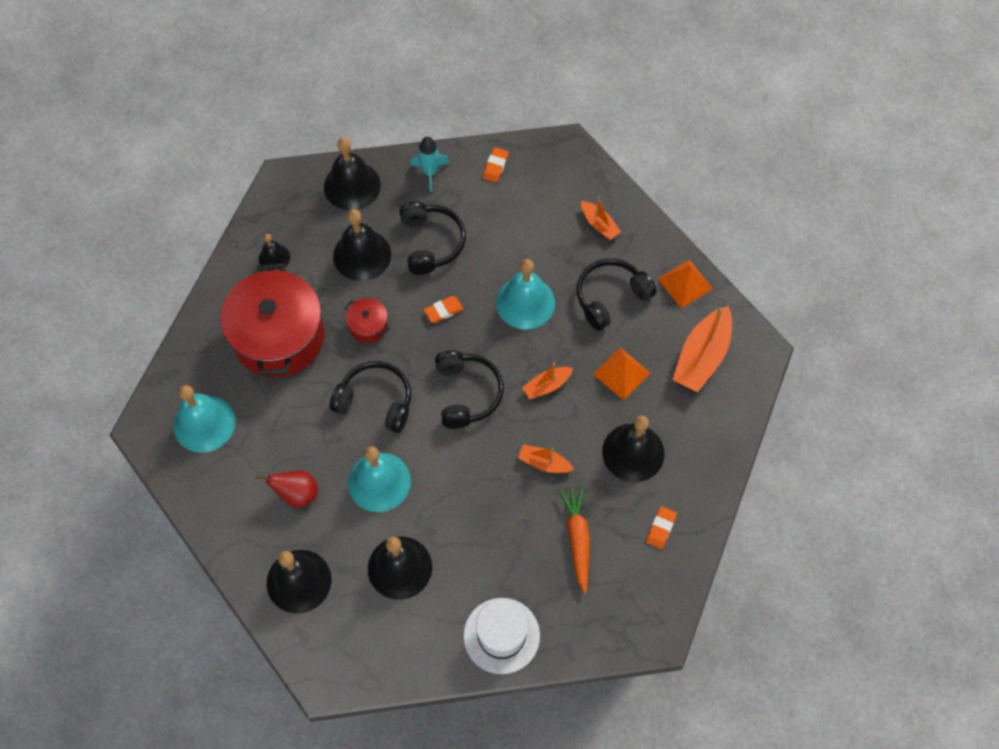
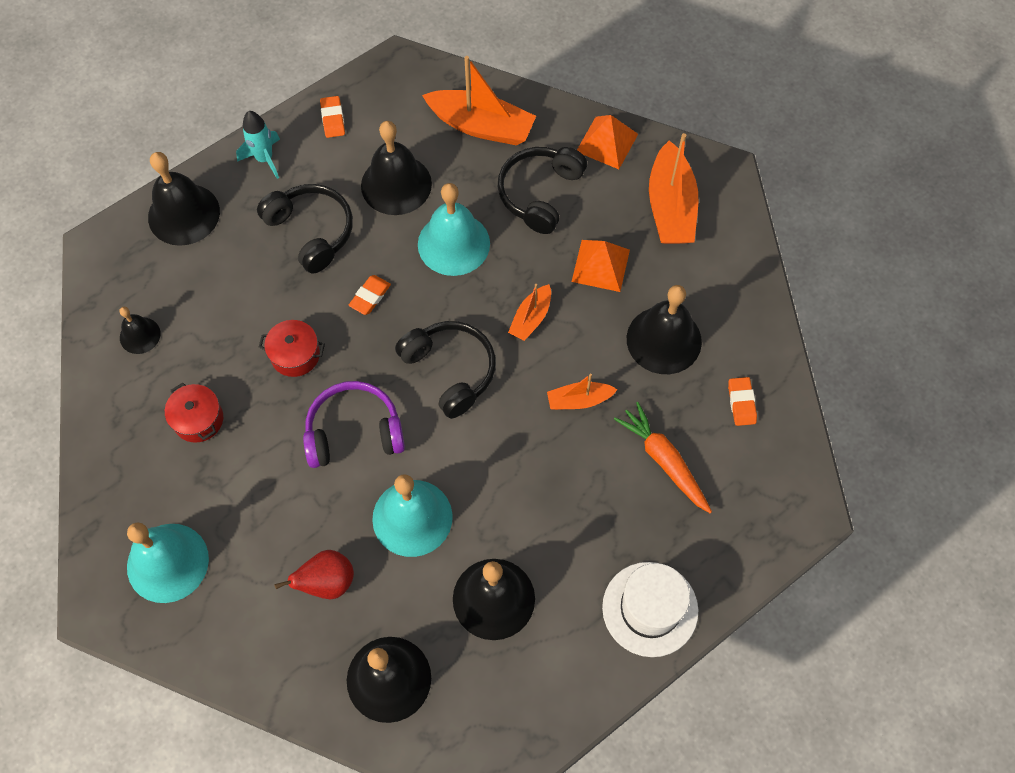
camera: 30 degrees left, 0 degrees up
red pot [220,264,324,377] -> red pot [165,383,223,442], size x0.43
black headphones [330,361,411,433] -> purple headphones [303,381,405,468]
black bell [333,209,391,281] -> black bell moved to [361,121,432,215]
orange boat [581,196,621,240] -> orange boat [422,56,536,145], size x1.83

